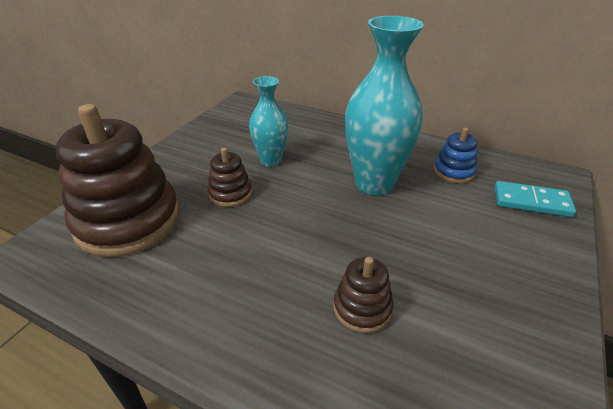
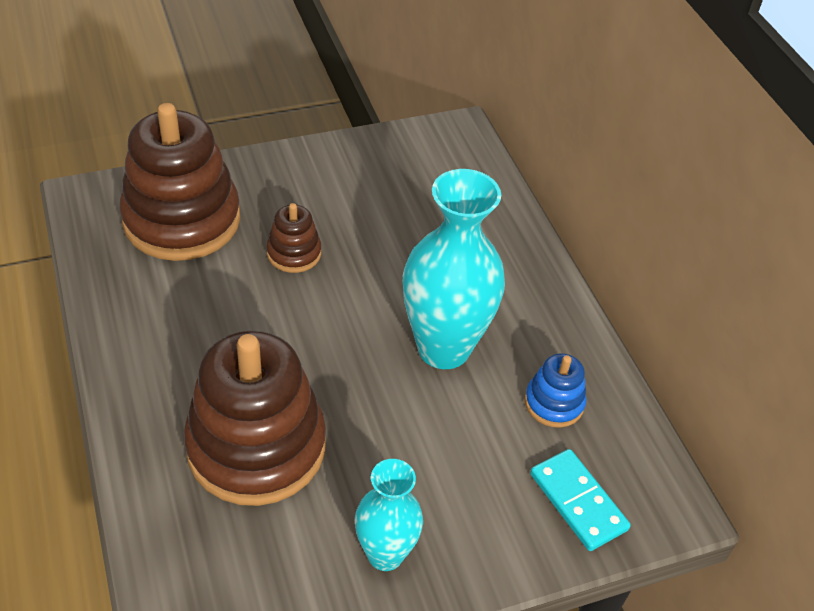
camera: 40 degrees right, 10 degrees up
turquoise vase [249,76,288,167] -> turquoise vase moved to [355,459,423,571]
brown stacking toy [334,257,393,333] -> brown stacking toy [184,331,326,506], size x2.17

